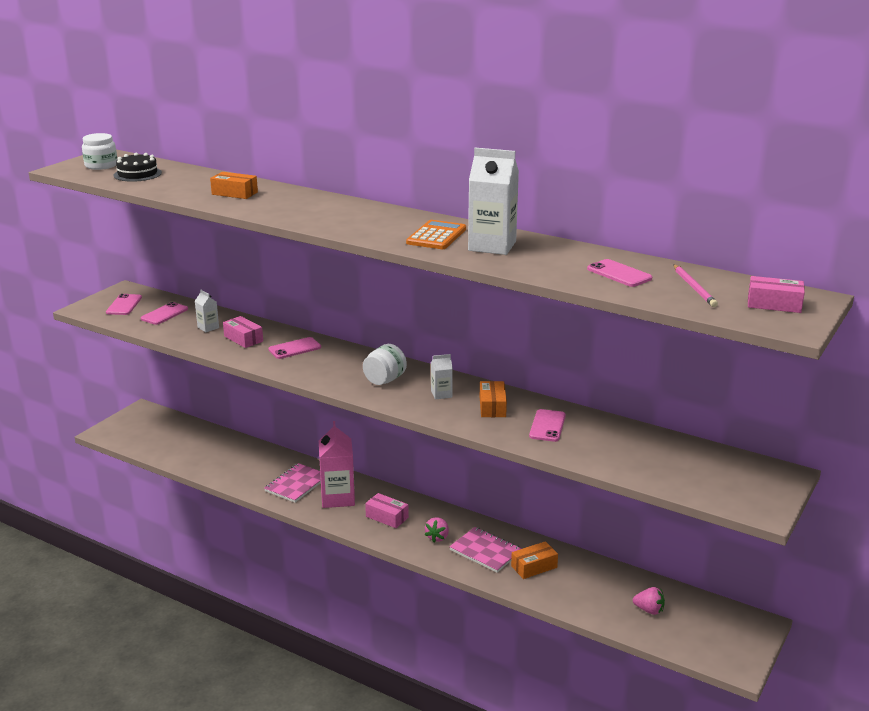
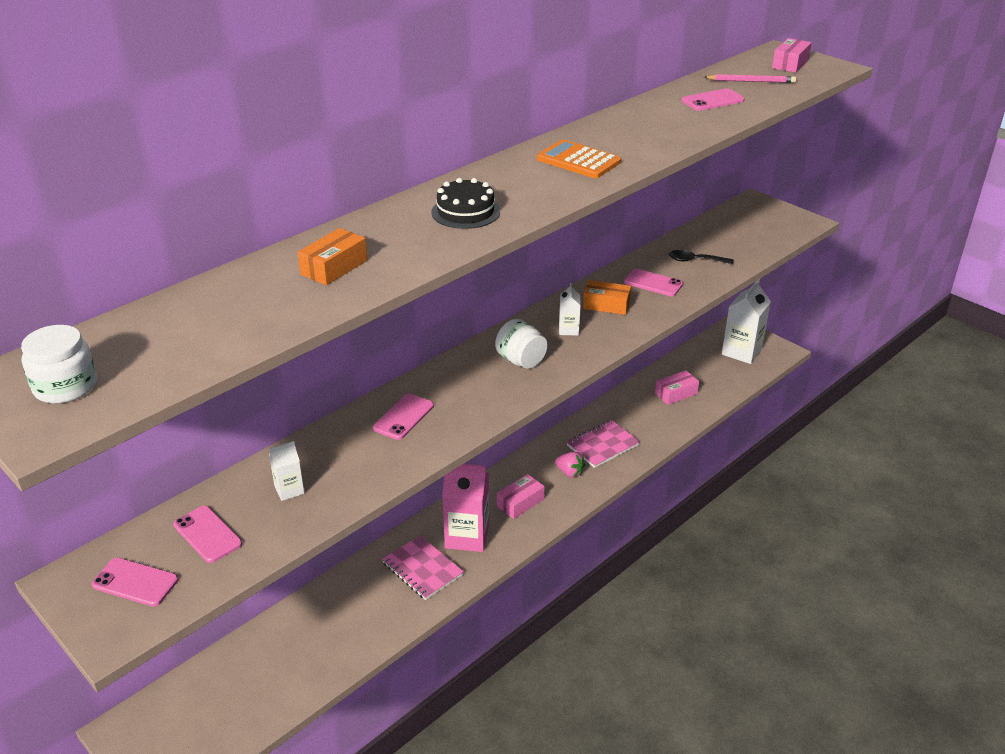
camera: 75 degrees left, 10 degrees up
black cake [114,153,162,182] -> black cake moved to [431,178,500,229]
pink box [223,316,263,348] -> pink box moved to [655,370,699,405]
pink phone [268,337,321,359] -> pink phone turned 45 degrees clockwise [373,394,434,440]
white carton [468,148,519,255] -> white carton moved to [722,279,771,364]
orange box [511,541,558,579] -> none
pink strawberry [633,587,665,615] -> none
none -> black spoon [669,250,733,264]

